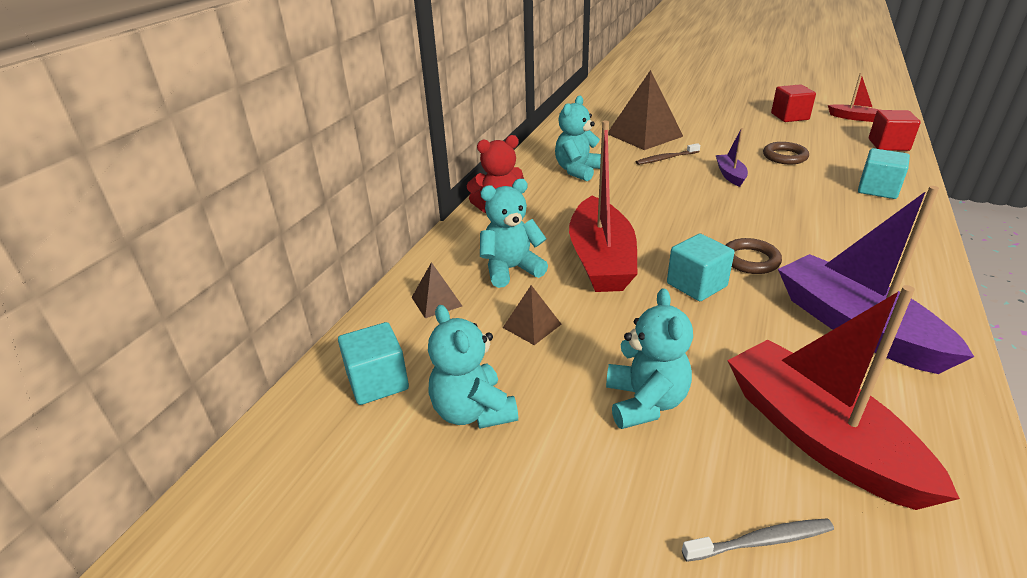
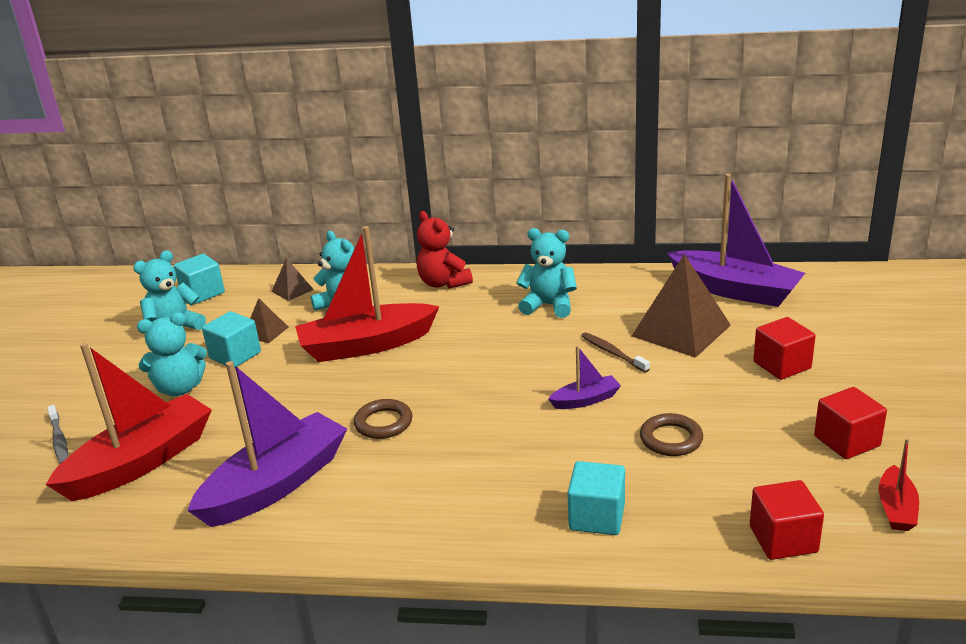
camera: 75 degrees right, 5 degrees down
turquoise cube [667,234,734,301] -> turquoise cube moved to [202,311,261,368]
none -> purple boat [667,174,805,307]
none -> red cube [753,317,816,380]

